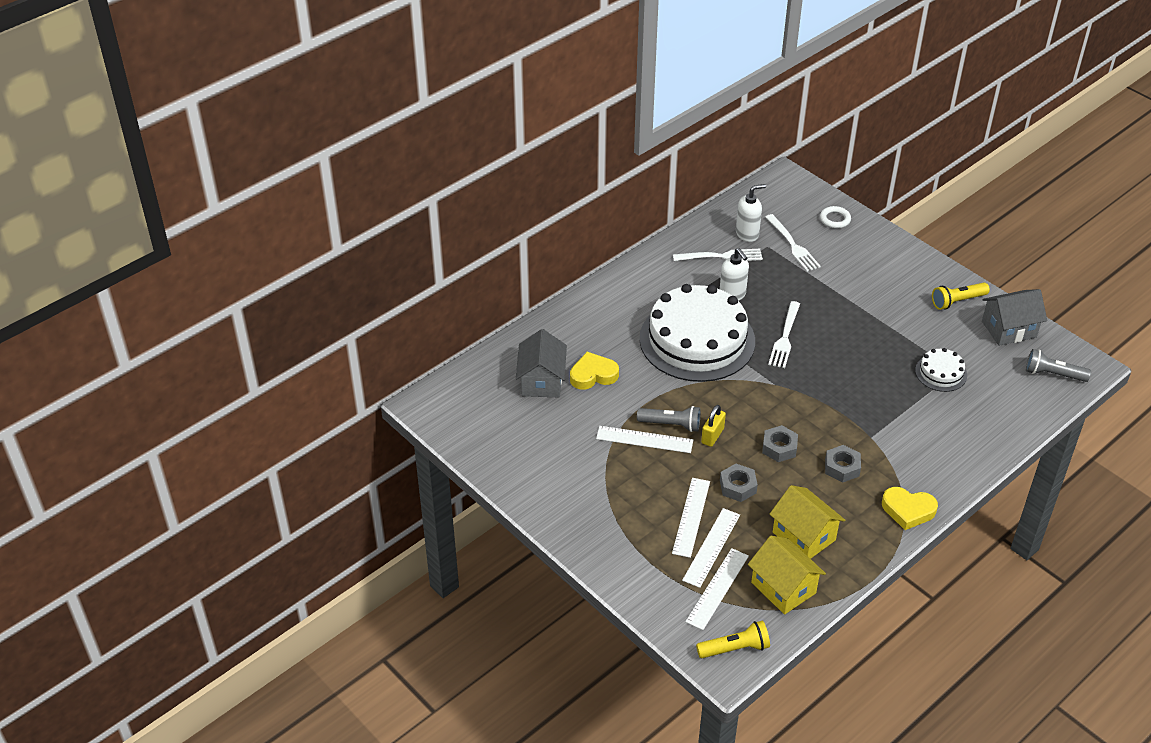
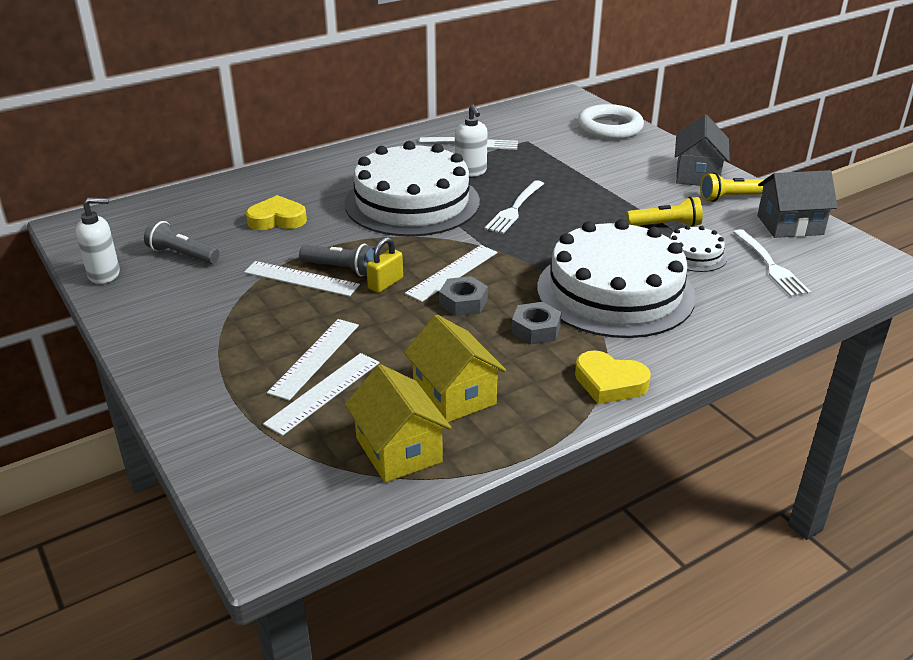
camera: 10 degrees right, 10 degrees down
grey house [516,329,567,397] -> grey house moved to [675,115,730,186]
white ruler [685,548,749,630] -> white ruler moved to [405,245,497,302]
yellow flashlight [696,620,770,658] -> yellow flashlight moved to [626,197,703,227]
grey nut [720,464,758,502] -> none
white soap dispenser [736,184,766,242] -> white soap dispenser moved to [76,197,120,284]
white fork [765,214,821,272] -> white fork moved to [733,229,811,297]
white ring [820,206,851,229] -> white ring [577,104,644,140], size x1.93
grey flashlight [1026,349,1091,382] -> grey flashlight moved to [144,220,219,264]
none -> white cake [537,219,696,338]

